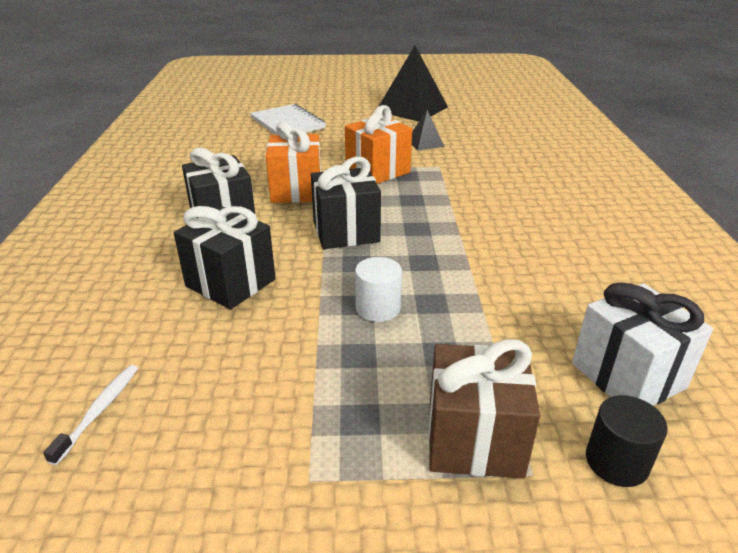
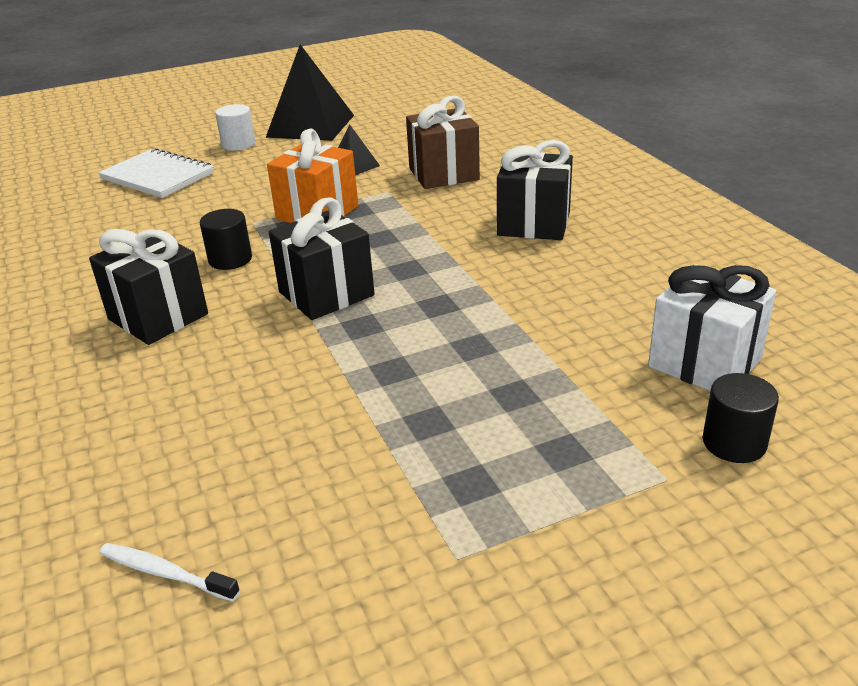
camera: 20 degrees left, 0 degrees up
white toothbrush [43,365,138,465] -> white toothbrush turned 60 degrees counterclockwise [99,543,240,602]
black gift [174,206,276,309] -> black gift moved to [497,140,573,240]
orange gift [266,122,321,203] -> black cylinder [200,209,252,270]
white cylinder [355,257,402,322] -> white cylinder moved to [215,104,255,151]
brown gift [428,339,541,478] -> brown gift moved to [406,96,480,189]

